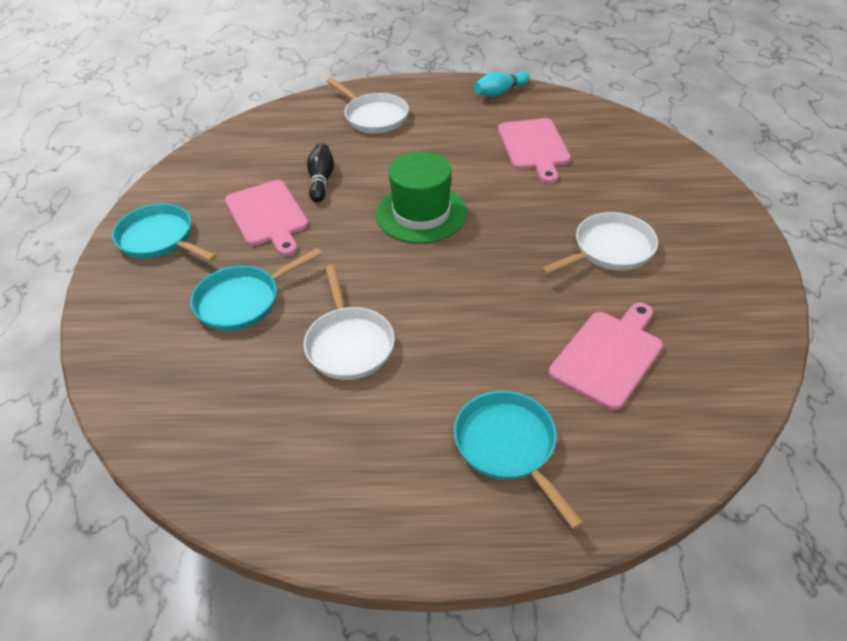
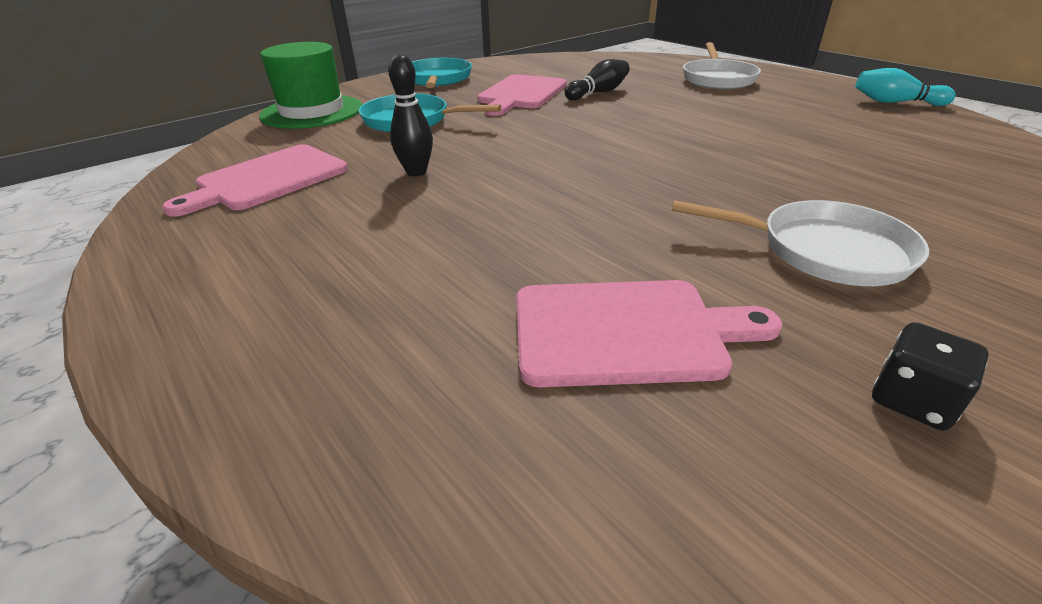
camera: 50 degrees right, 10 degrees down
white pan [304,265,395,380] -> black bowling pin [388,54,433,176]
green hat [376,152,467,243] -> green hat moved to [259,42,362,129]
turquoise pan [454,391,584,530] -> none
pink cutting board [498,118,571,184] -> pink cutting board moved to [162,144,348,217]
none -> black dice [872,322,989,430]

